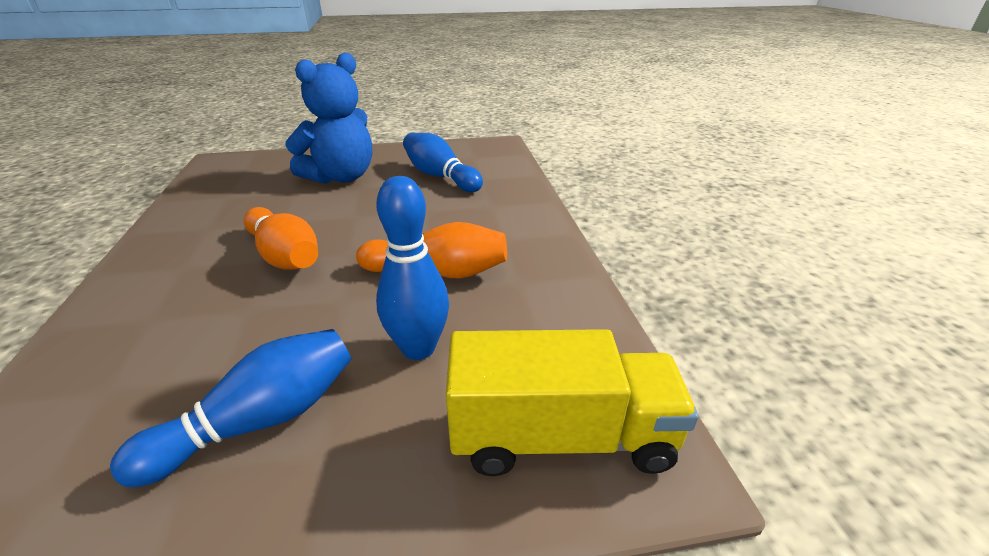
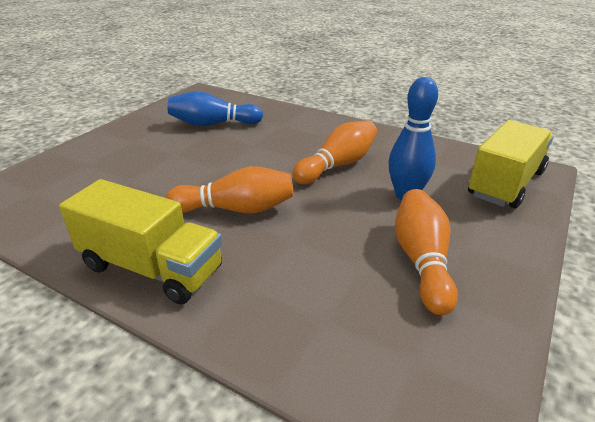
camera: 50 degrees left, 0 degrees up
blue bowling pin [110,329,351,487] -> orange bowling pin [395,189,458,315]
blue teddy bear [285,52,372,184] -> none
none -> yellow truck [59,179,222,305]

